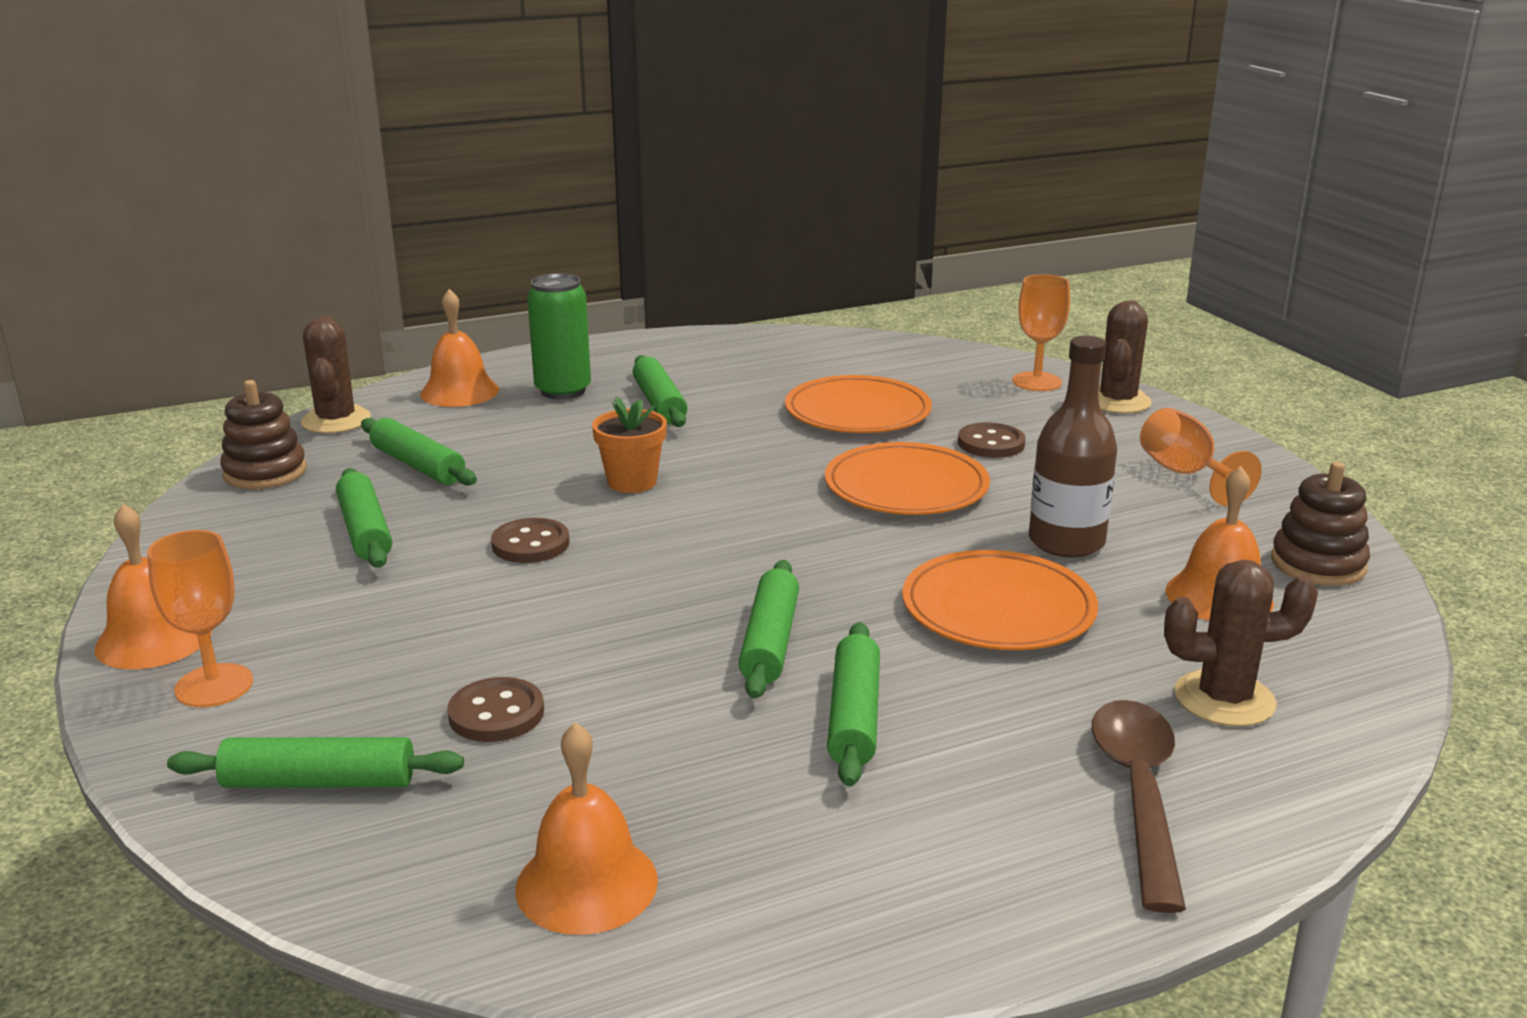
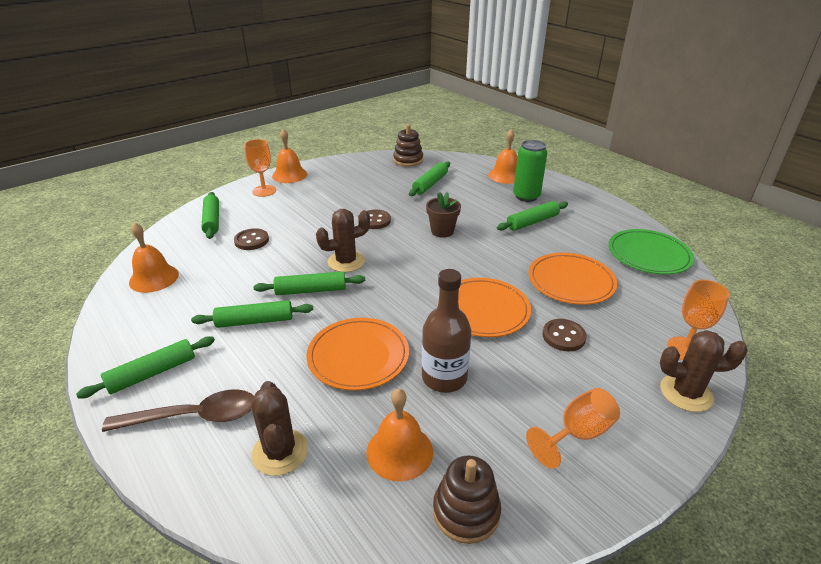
camera: 75 degrees right, 10 degrees up
brown cactus [301,316,371,433] -> brown cactus moved to [316,209,370,272]
green rolling pin [336,468,392,568] -> green rolling pin moved to [76,336,215,399]
orange flower pot [592,396,667,493] -> brown flower pot [426,192,461,238]
none -> green plate [608,229,694,275]

